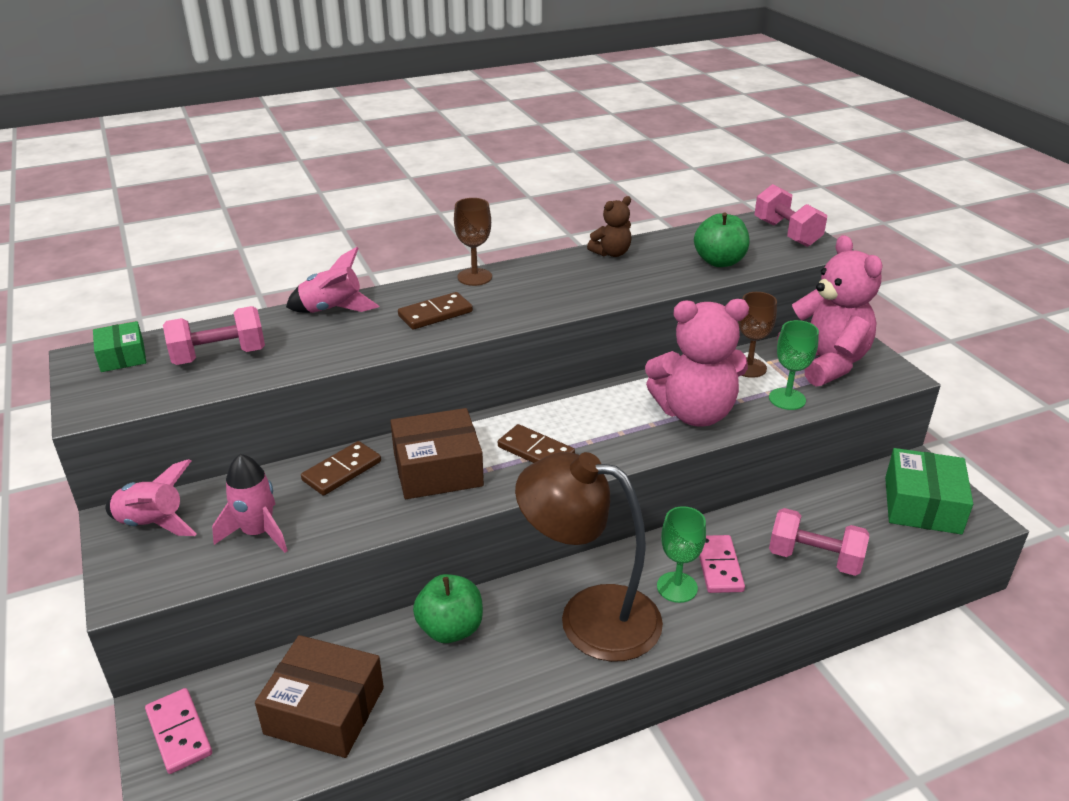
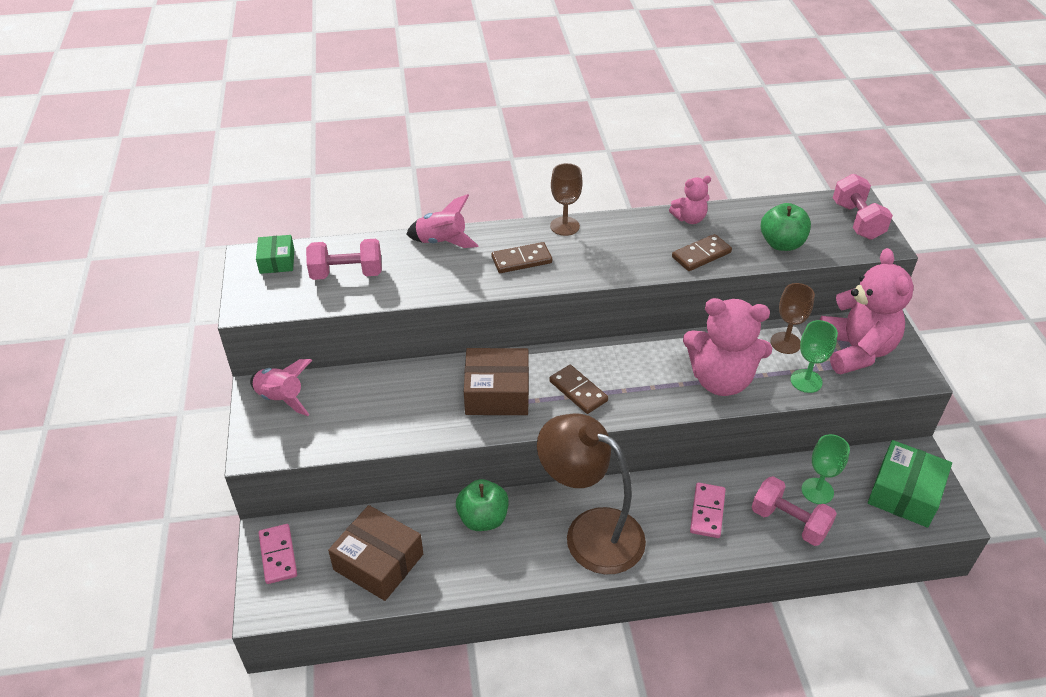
camera: 15 degrees right, 10 degrees up
pink rocket [212,454,288,553] -> none
brown domino [301,441,381,496] -> brown domino moved to [672,234,732,271]
brown teddy bear [587,196,631,257] -> pink teddy bear [669,176,711,224]
green goblet [657,506,706,603] -> green goblet moved to [801,434,850,504]

